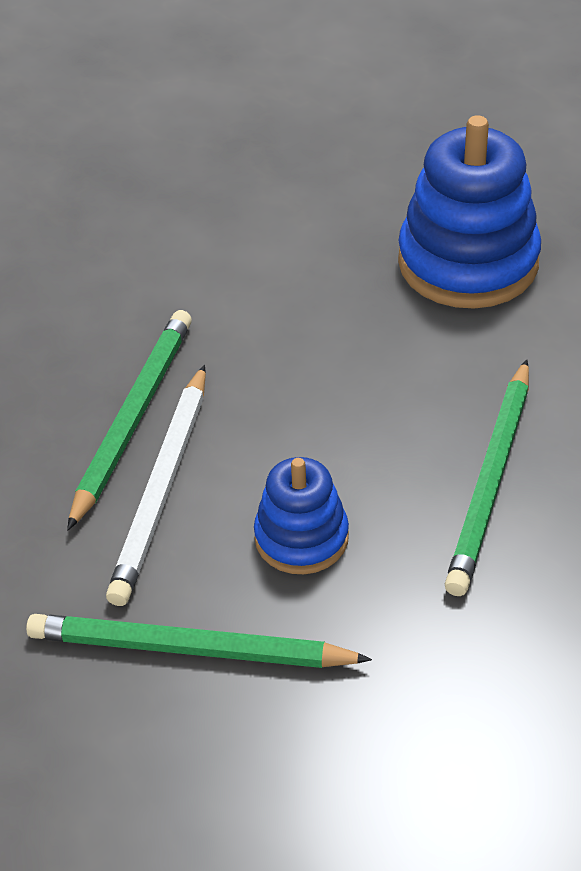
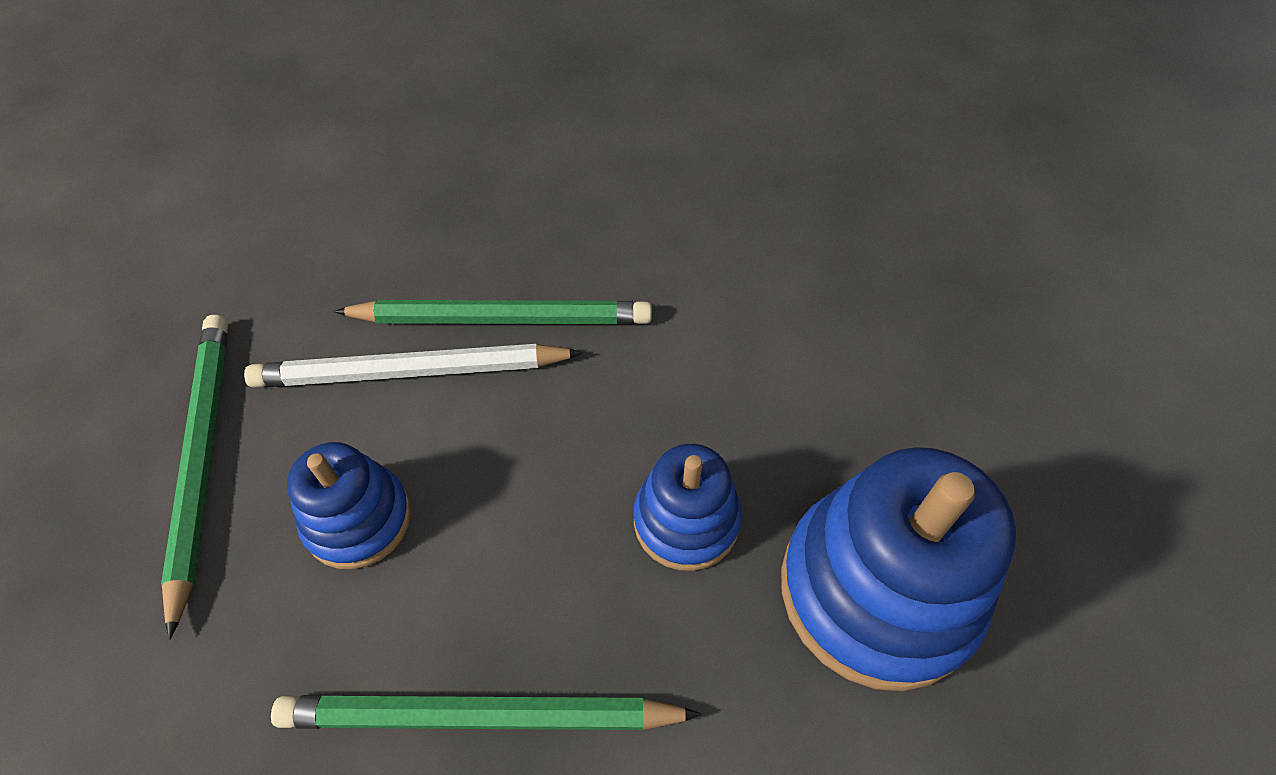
camera: 70 degrees right, 10 degrees up
none -> blue stacking toy [634,444,742,571]

